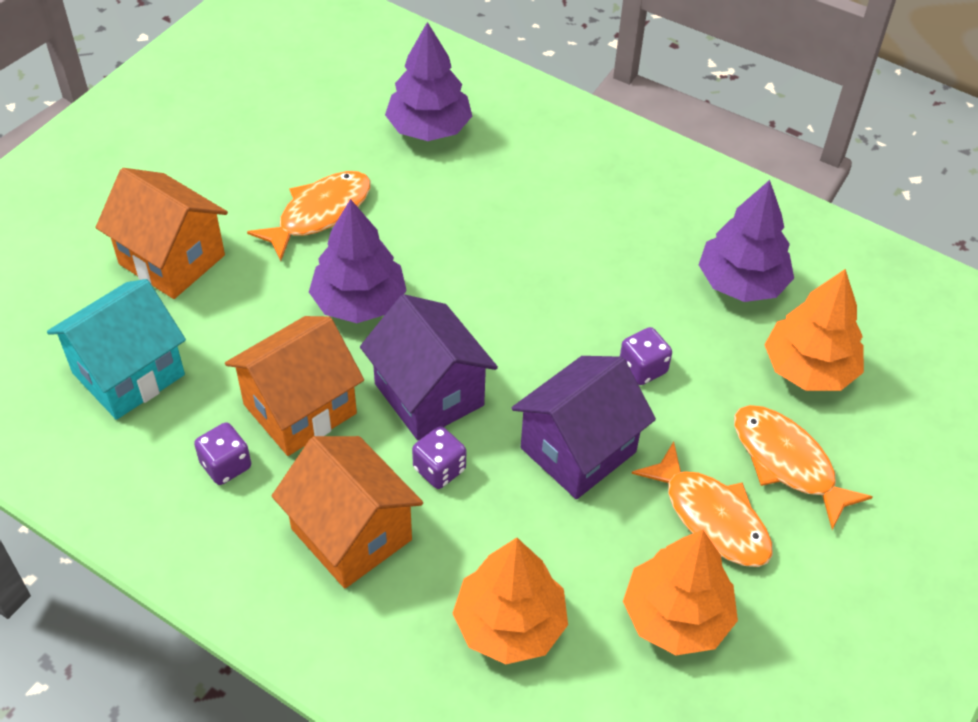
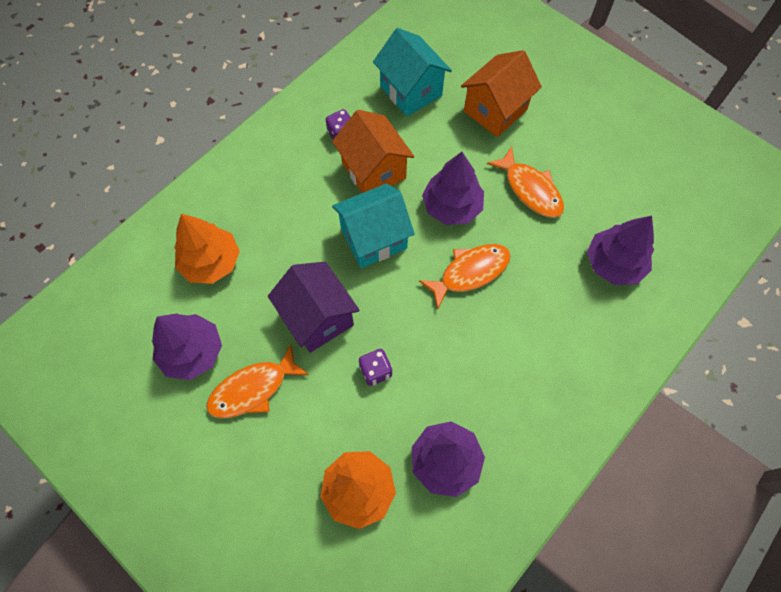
camera: 100 degrees right, 15 degrees up
orange house [272,436,423,589] -> none
purple house [360,294,498,440] -> turquoise house [332,183,415,268]
purple dice [412,426,466,489] -> none
orange tree [623,530,738,655] -> purple tree [152,313,222,380]
orange fish [734,405,873,530] -> orange fish moved to [419,244,511,309]

